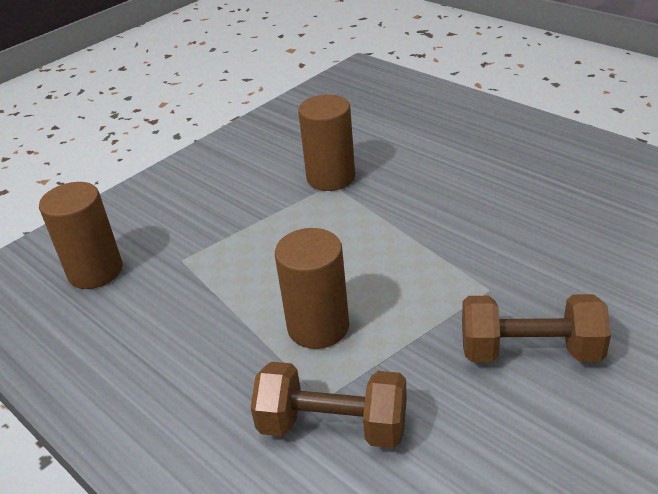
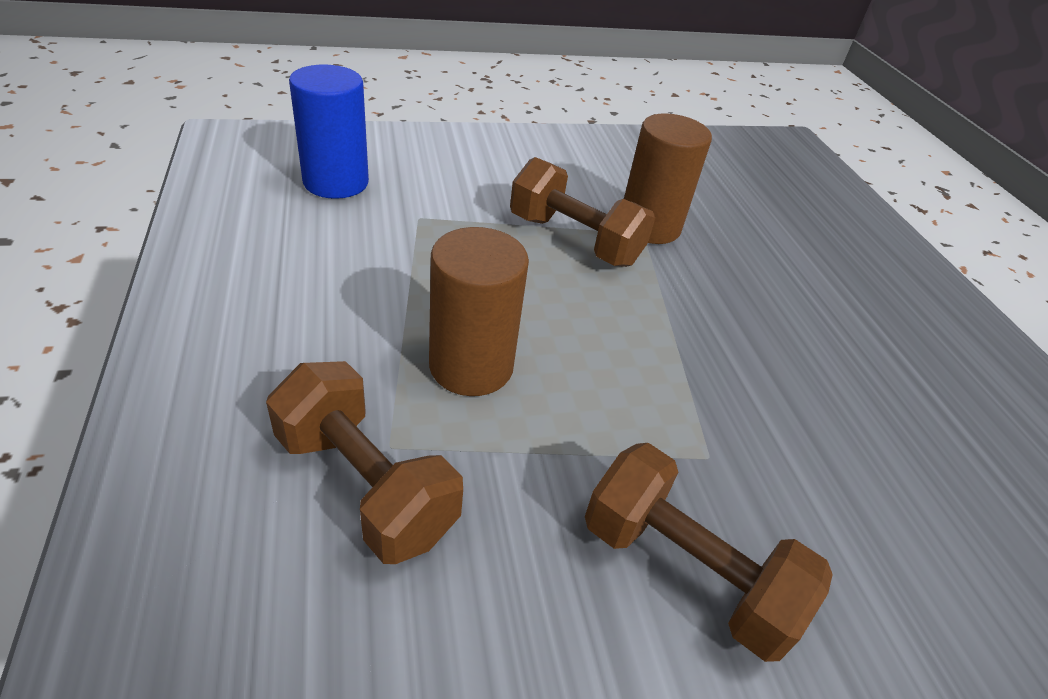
camera: 25 degrees right, 5 degrees up
brown cylinder [39,182,123,289] -> blue cylinder [289,65,369,199]
none -> brown dumbbell [510,157,655,267]

